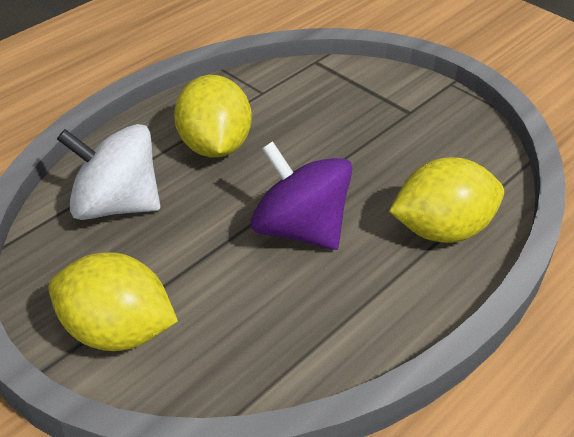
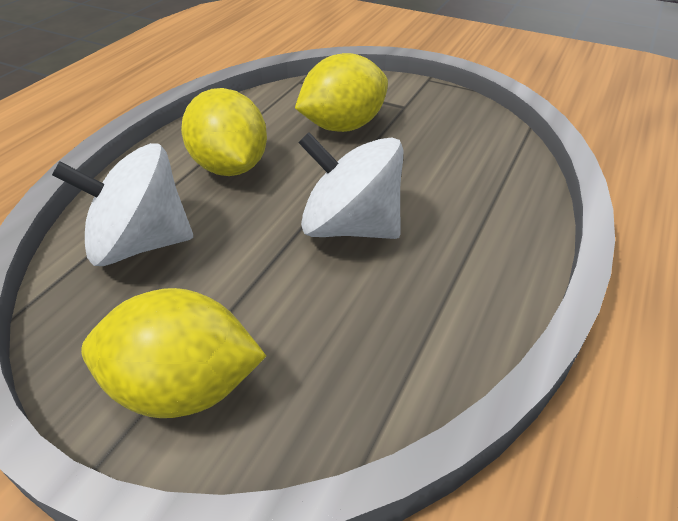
camera: 15 degrees left, 0 degrees up
purple spinning top [251,141,352,250] -> white spinning top [298,132,403,239]
yellow lemon [389,157,504,243] -> yellow lemon moved to [295,53,388,132]

